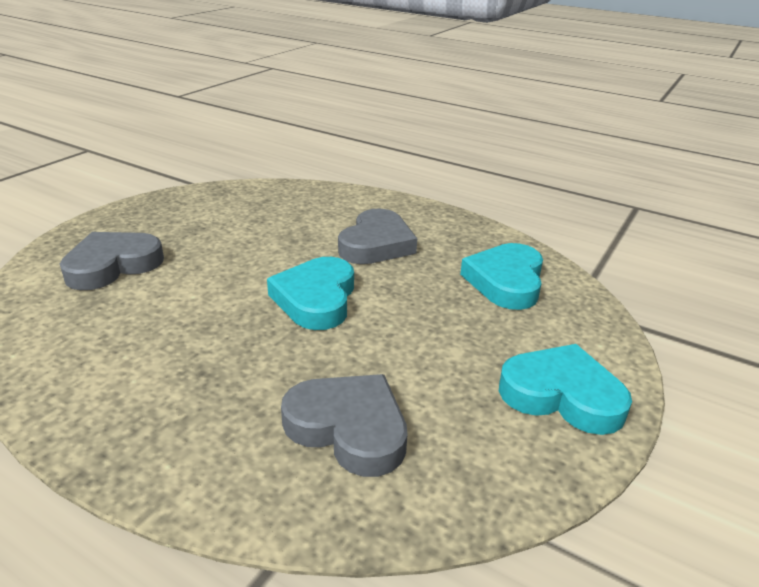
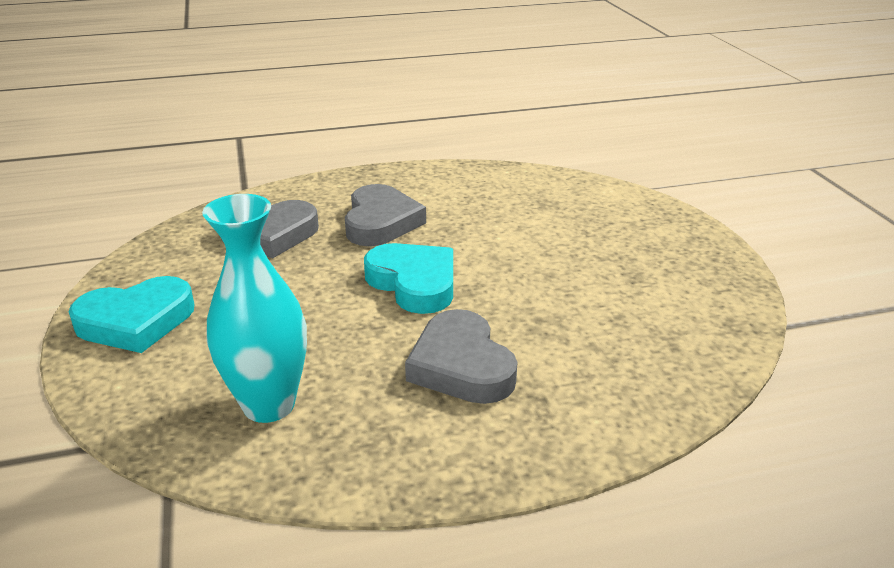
camera: 135 degrees right, 0 degrees up
grey heart [60,232,164,290] -> grey heart moved to [345,184,426,246]
turquoise heart [460,243,543,310] -> turquoise vase [202,194,307,423]

